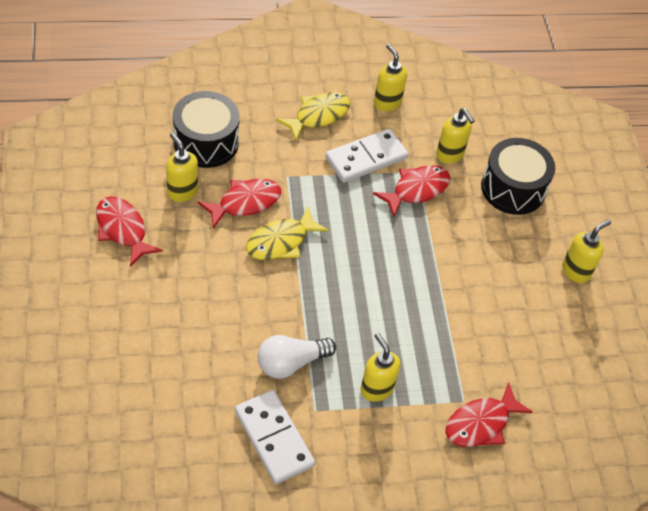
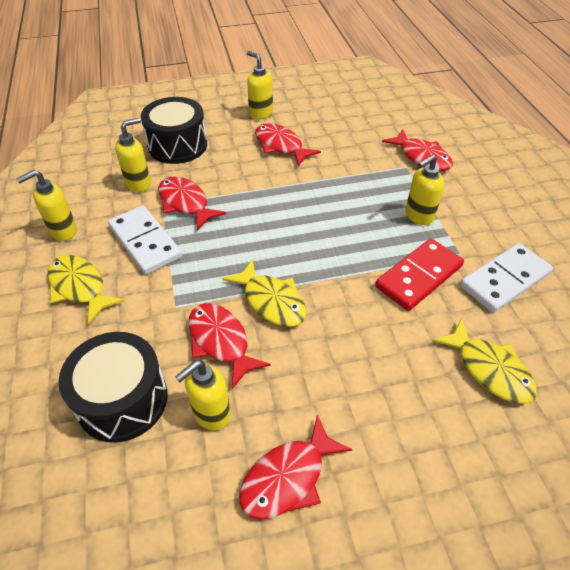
camera: 90 degrees left, 5 degrees down
white light bulb [258,335,336,379] -> red domino [375,238,464,311]
none -> red fish [255,123,321,166]
none -> yellow fish [432,318,537,404]

